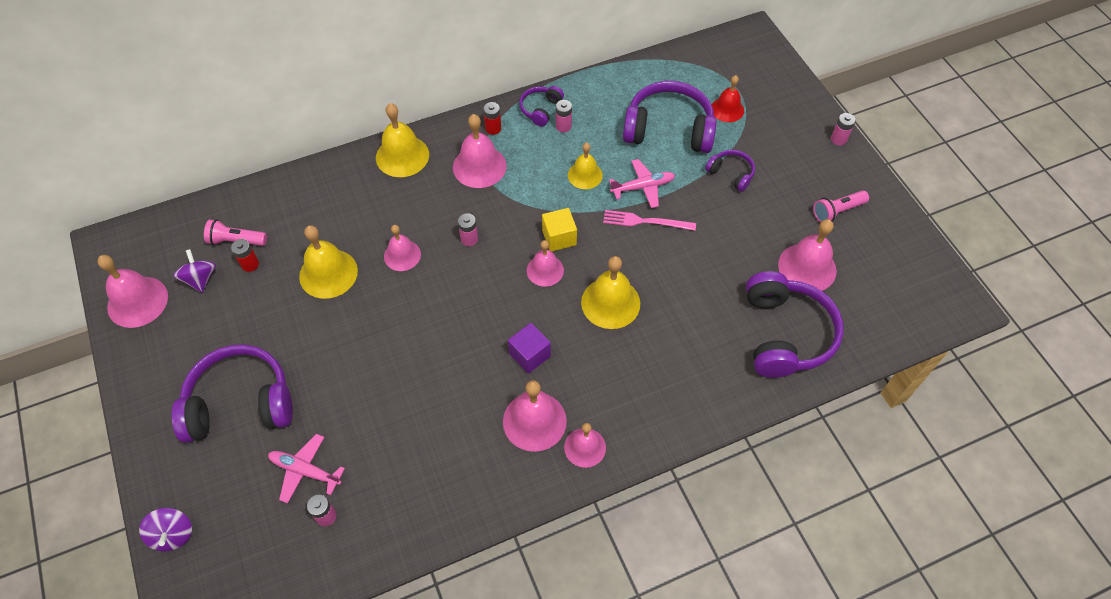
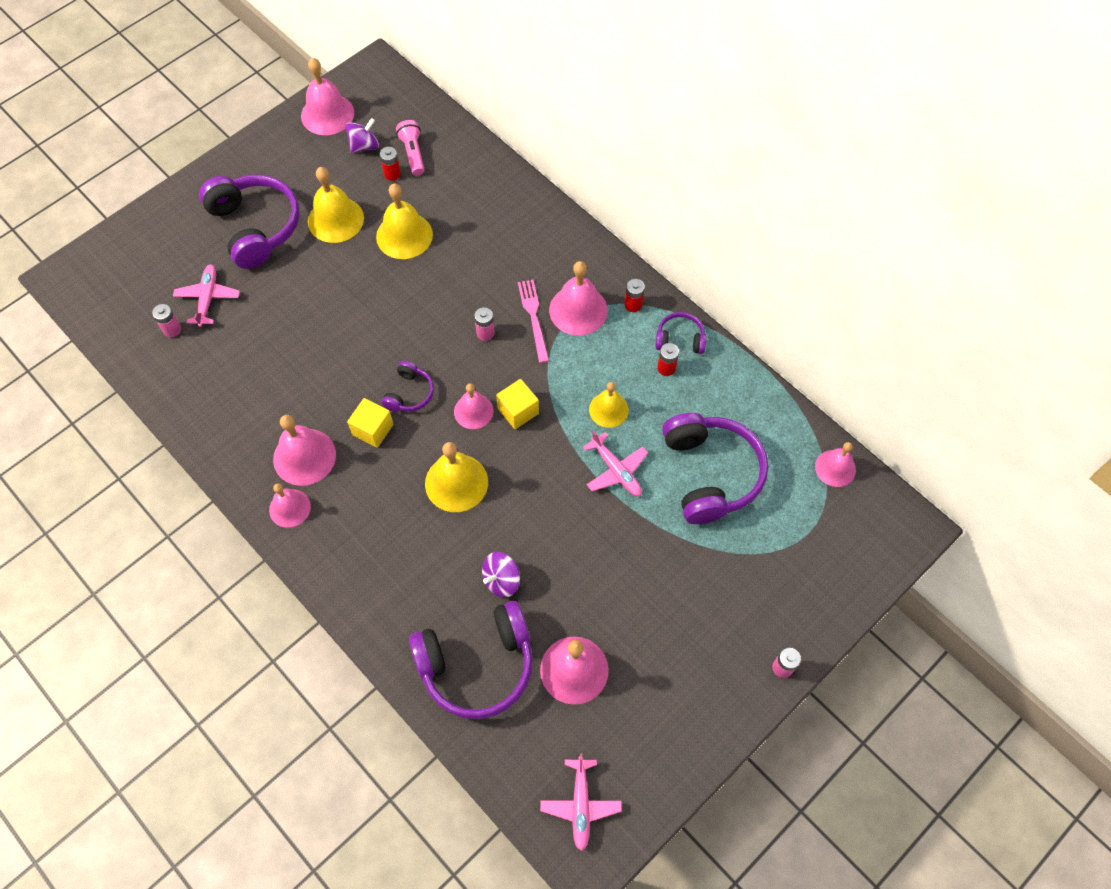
camera: 70 degrees right, 5 degrees up
purple spinning top [139,508,192,552] -> purple spinning top moved to [482,552,520,598]
yellow bell [376,103,429,177] -> yellow bell moved to [308,167,364,243]
pink bell [384,225,421,271] -> pink bell moved to [815,442,856,487]
purple cube [508,323,551,373] -> yellow cube [347,398,394,448]
pink battery [556,100,572,132] -> red battery [657,343,679,376]
pink fork [603,210,696,231] -> pink fork moved to [518,280,549,363]
purple headphones [705,150,755,192] -> purple headphones moved to [381,361,434,412]
red bell [712,75,744,122] -> none
pink flashlight [813,190,869,223] -> none
none -> pink plane [540,753,622,851]

